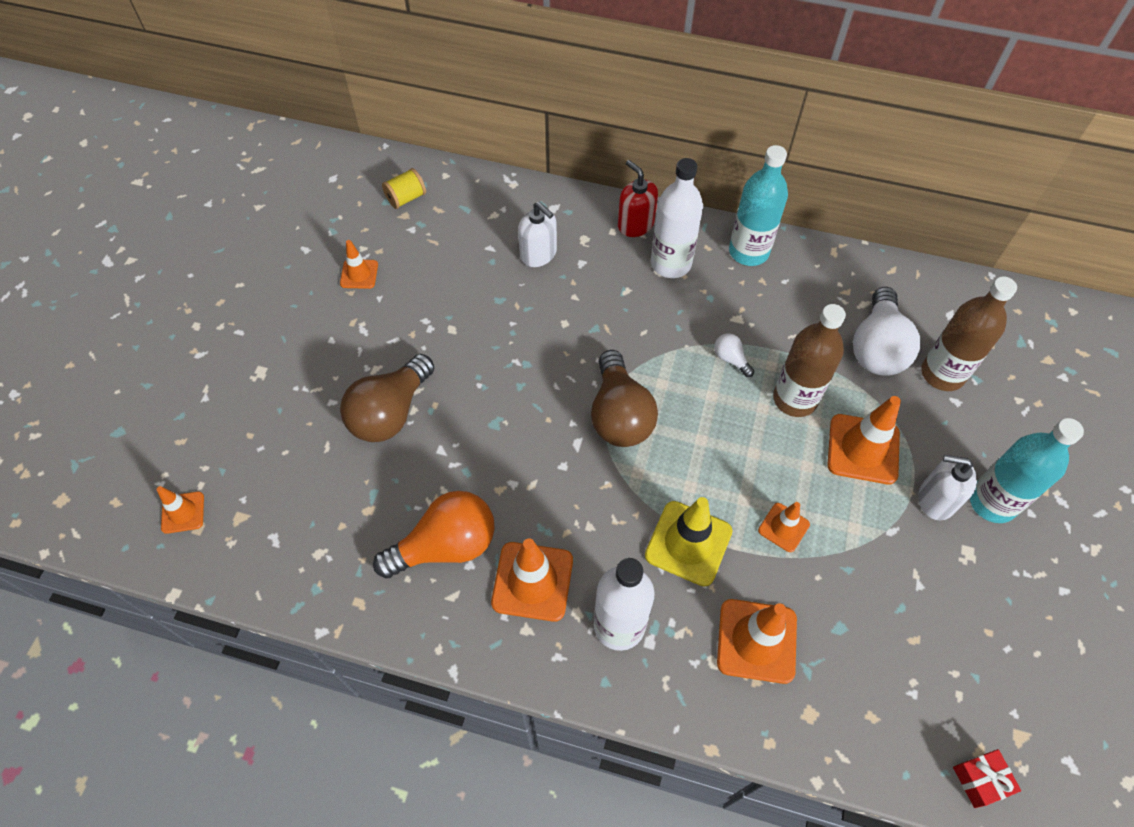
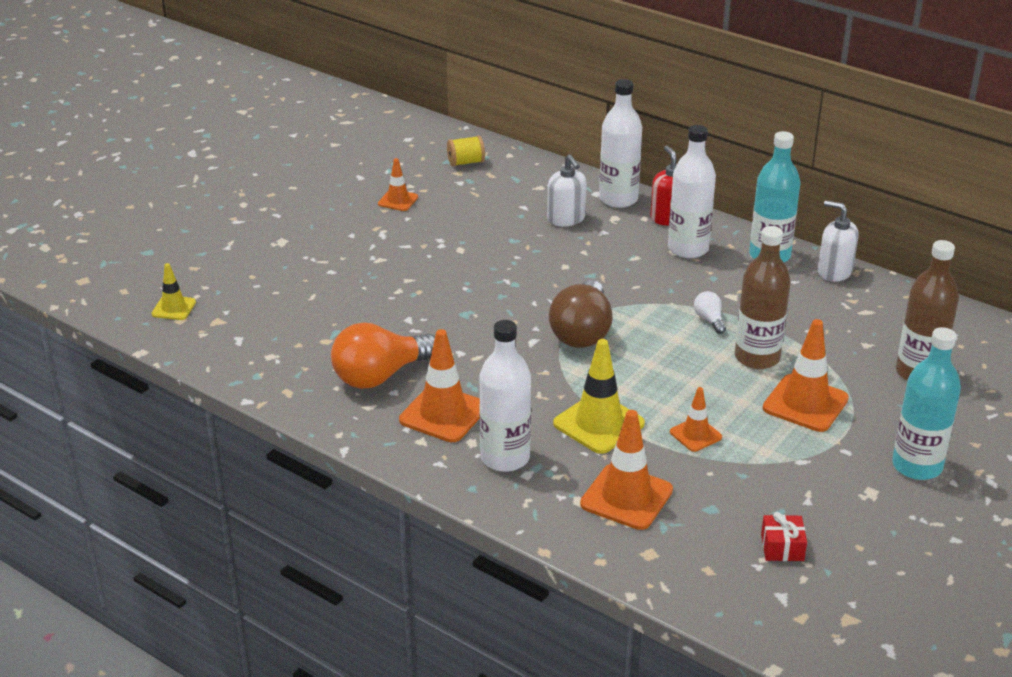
camera: 20 degrees right, 25 degrees down
orange traffic cone [157,486,204,534] -> yellow traffic cone [151,263,196,320]
brown light bulb [340,354,434,442] -> none
orange light bulb [373,491,495,578] -> orange light bulb turned 150 degrees clockwise [331,322,435,389]
white light bulb [853,287,920,376] -> none
white soap dispenser [918,455,977,520] -> white soap dispenser moved to [818,200,859,282]
red gift [953,749,1021,808] -> red gift moved to [761,512,807,561]
none -> white bottle [599,79,642,208]

